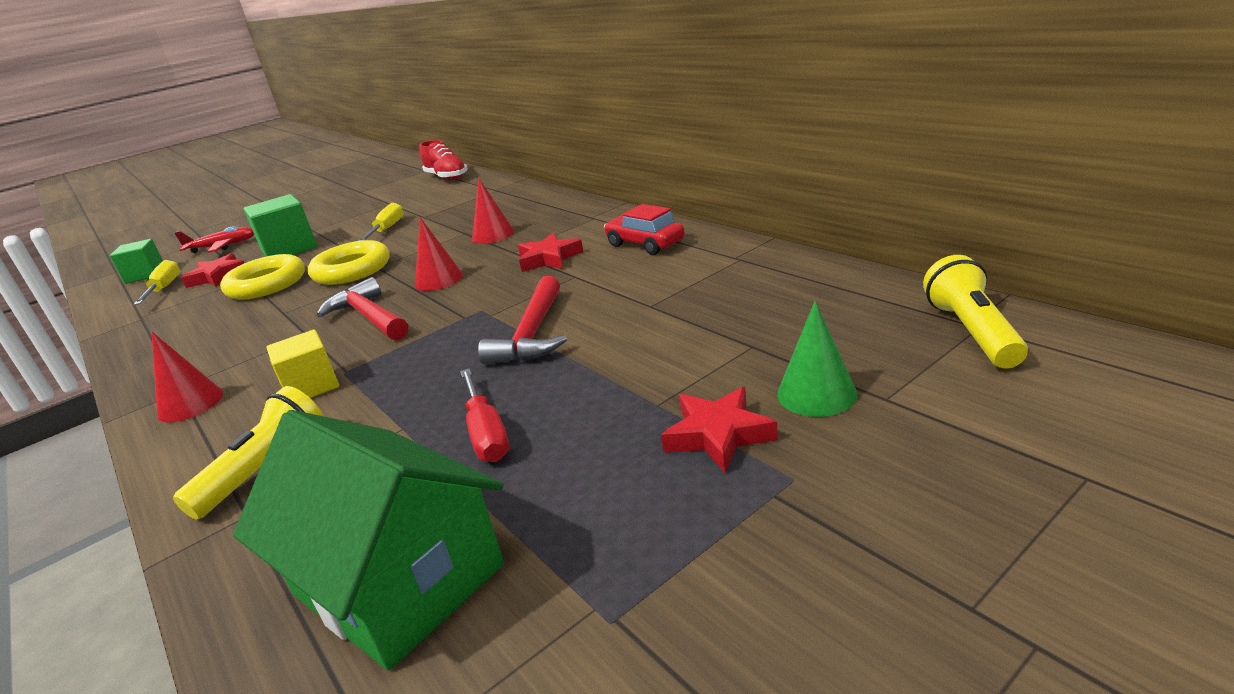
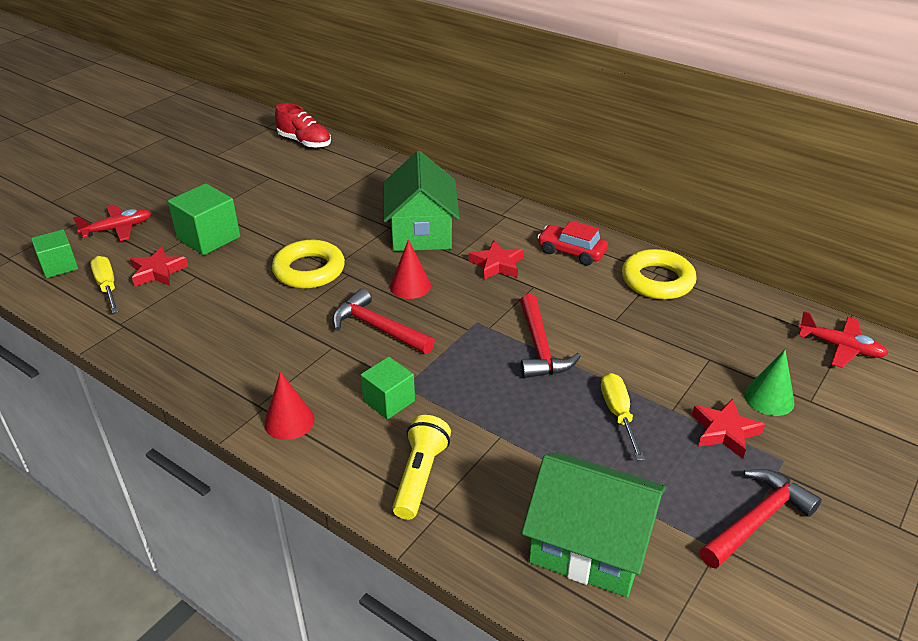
camera: 20 degrees left, 10 degrees up
yellow ring [220,254,305,300] -> yellow ring moved to [622,249,697,300]
yellow cube [267,329,339,398] -> green cube [361,357,415,419]
yellow screwdriver [358,203,404,241] -> yellow screwdriver moved to [601,373,645,461]
red screwdriver [460,368,510,462] -> none
red cone [472,179,514,244] -> green house [383,151,460,251]
yellow flashlight [923,255,1028,369] -> red plane [798,311,888,368]
none -> red hammer [700,469,822,569]

